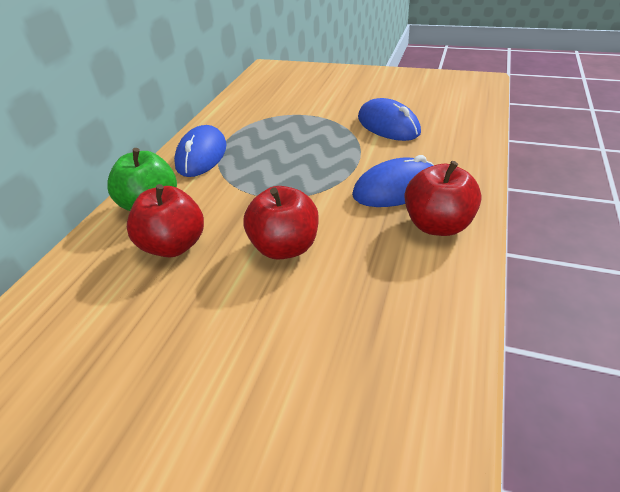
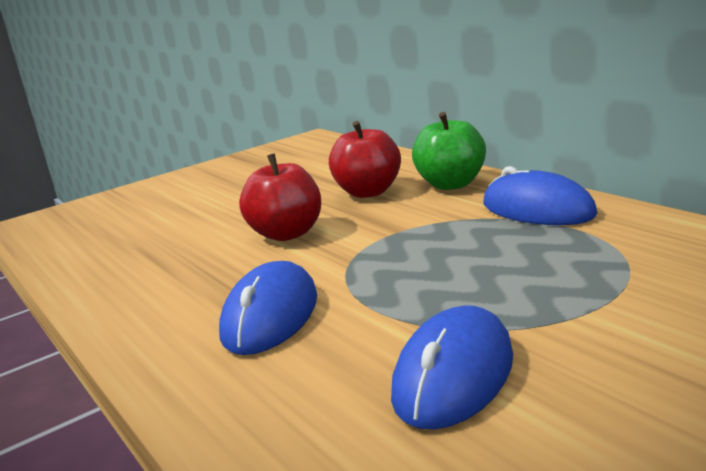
camera: 125 degrees right, 20 degrees down
blue mouse [358,98,421,141] -> blue mouse turned 60 degrees counterclockwise [391,305,513,430]
red apple [405,161,482,236] -> none

